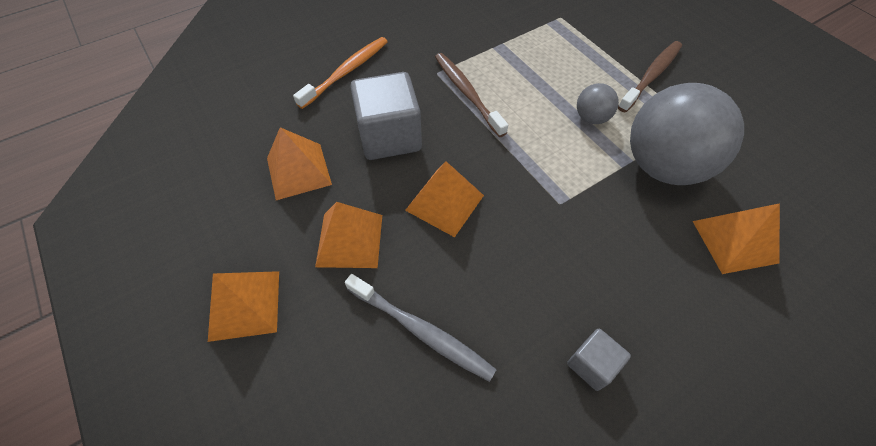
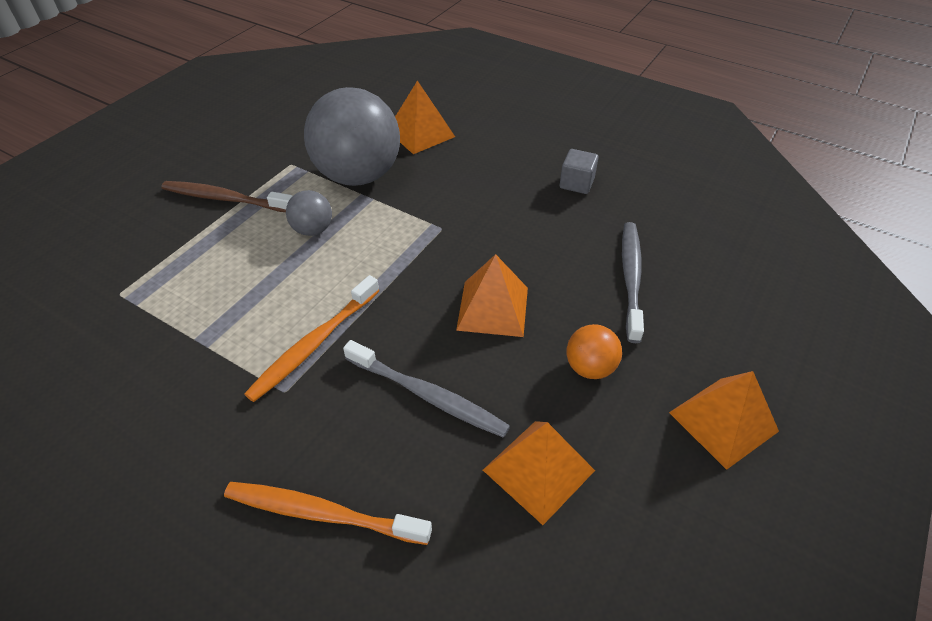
camera: 115 degrees left, 10 degrees down
orange pyramid [315,202,382,268] -> orange ball [566,324,622,379]
grey cube [350,72,422,160] -> grey toothbrush [343,340,510,438]
brown toothbrush [435,53,508,137] -> orange toothbrush [244,275,380,402]

